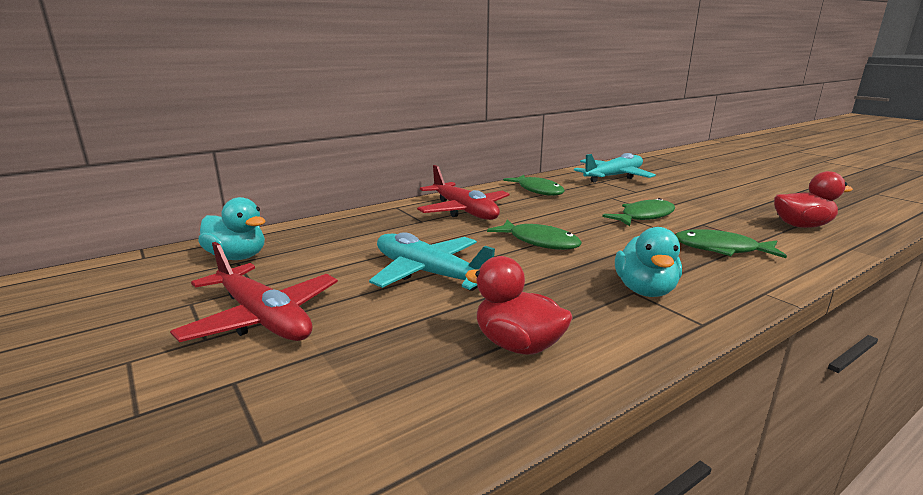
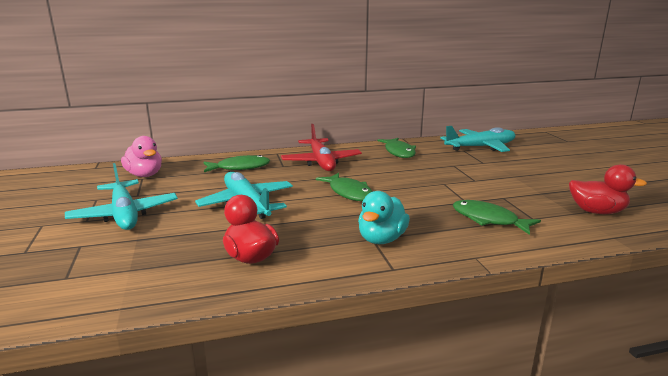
camera: 20 degrees right, 0 degrees up
red plane [170,242,338,342] -> turquoise plane [65,163,178,230]
turquoise duck [198,197,266,260] -> pink duck [121,136,162,177]
green fish [602,198,675,226] -> green fish moved to [204,155,270,172]

